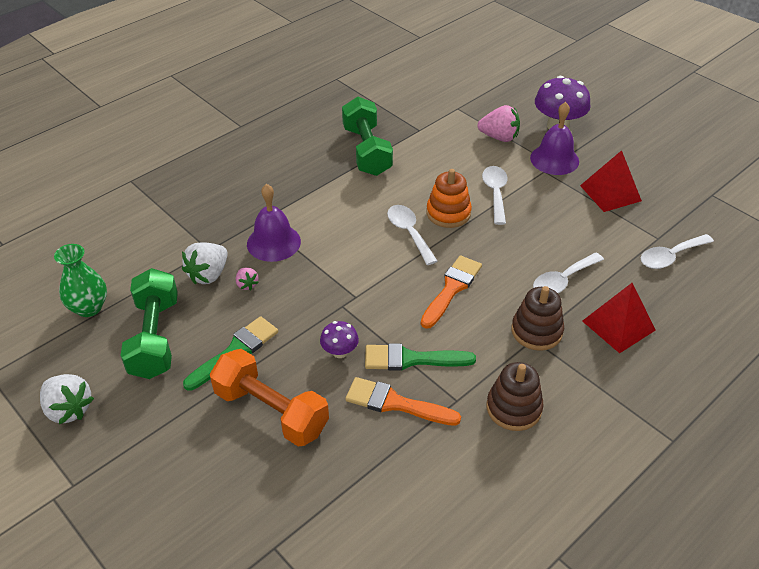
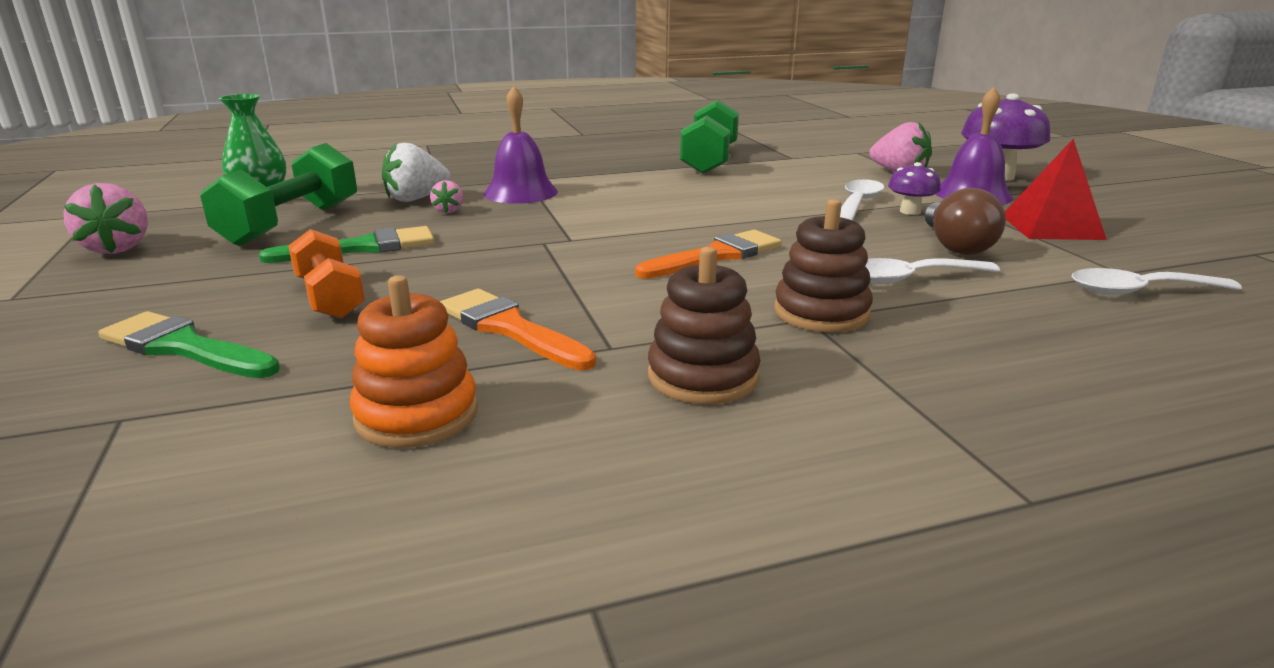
camera: 25 degrees right, 20 degrees down
white strawberry [40,374,94,424] -> pink strawberry [63,183,148,254]
orange dumbbell [210,349,329,447] -> orange dumbbell [288,229,365,319], size x0.65
purple mushroom [320,321,359,358] -> purple mushroom moved to [888,162,941,215]
green brush [365,343,476,371] -> green brush moved to [98,311,280,378]
white spoon [387,205,437,265] -> none
orange stacking toy [426,169,472,228] -> orange stacking toy moved to [350,275,478,448]
red pyramid [582,283,656,353] -> none
none -> brown light bulb [925,188,1006,255]

